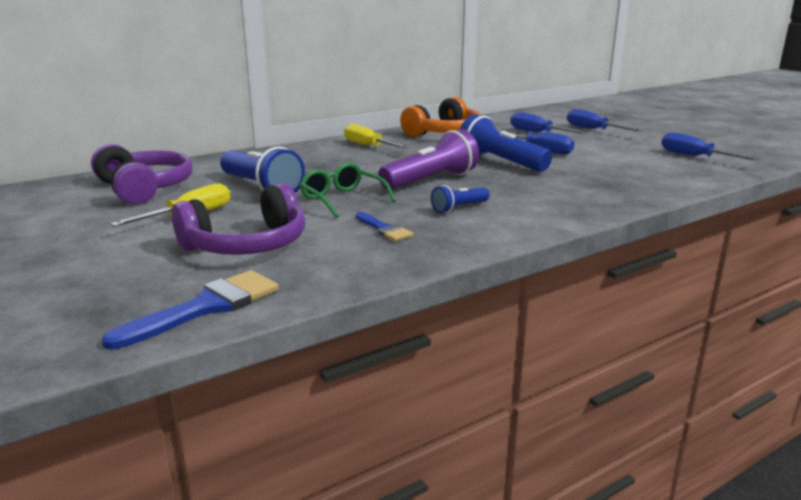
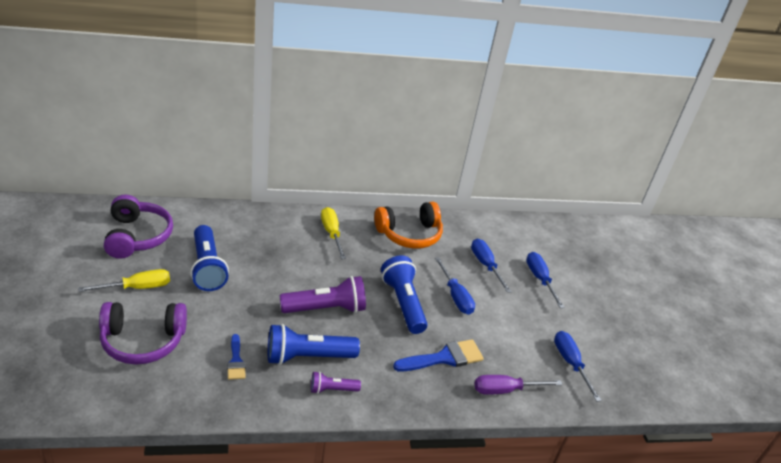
camera: 20 degrees right, 15 degrees up
blue brush [102,270,279,350] -> blue brush moved to [393,339,484,372]
green glasses [300,163,396,218] -> none
blue flashlight [431,185,490,213] -> blue flashlight [268,324,360,365], size x1.90
none -> purple flashlight [311,371,361,394]
none -> purple screwdriver [475,375,562,395]

